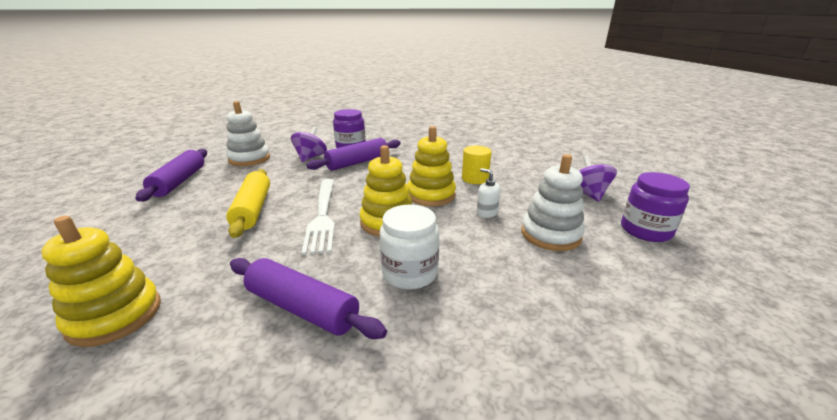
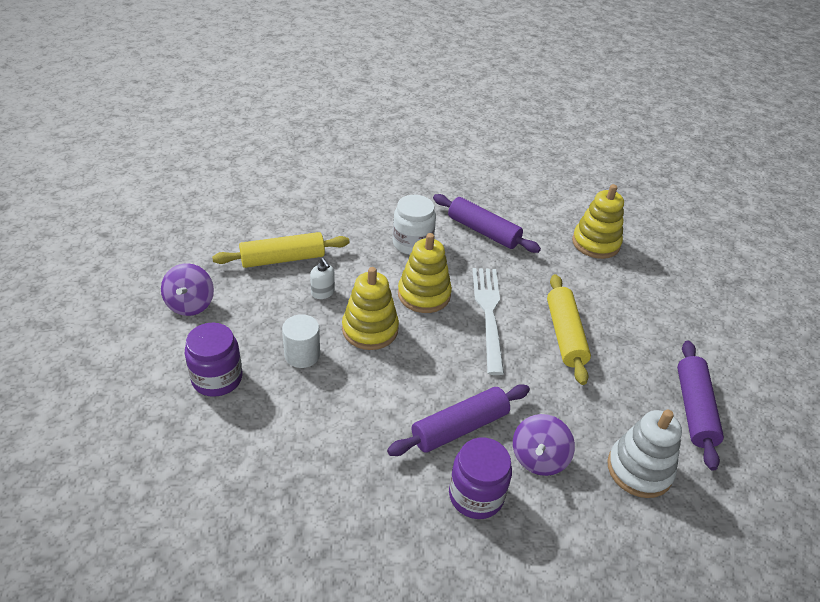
camera: 175 degrees left, 15 degrees up
yellow cylinder [462,146,491,184] -> white cylinder [282,314,320,368]
white stacking toy [521,154,585,251] -> yellow rolling pin [212,232,349,268]
purple jar [621,172,690,242] -> purple jar moved to [185,323,242,397]

